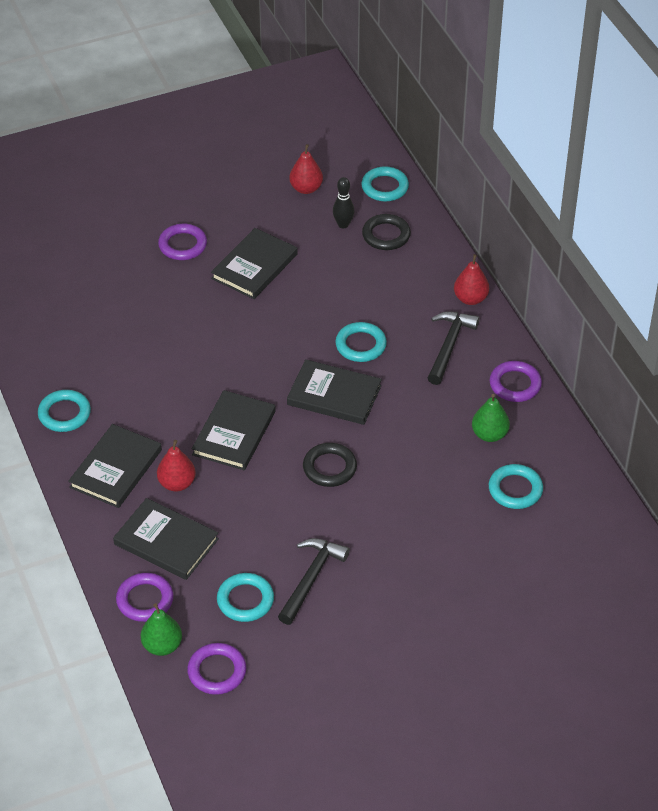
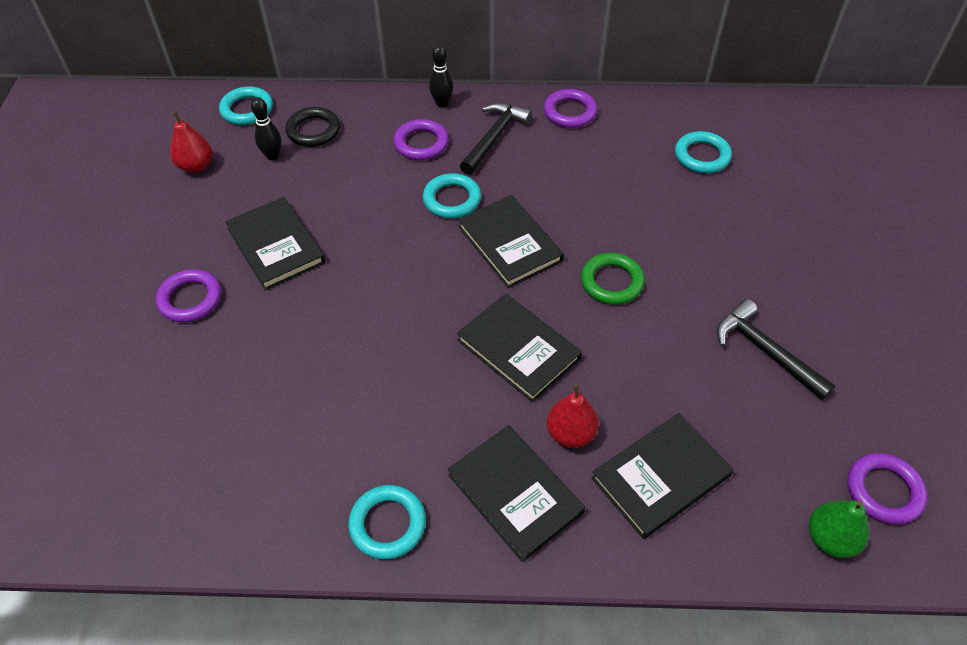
camera: 65 degrees left, 5 degrees up
purple ring [116,573,174,622] -> purple ring moved to [393,119,449,160]
turquoise ring [217,573,274,622] -> none
black book [287,359,382,425] -> black book turned 75 degrees counterclockwise [458,195,564,288]
black ring [303,443,357,487] -> green ring [581,253,645,305]
black hammer [428,311,479,385] -> black hammer turned 75 degrees clockwise [460,103,532,175]
red pear [454,254,489,305] -> black bowling pin [429,45,453,108]
green pear [472,394,510,442] -> none

